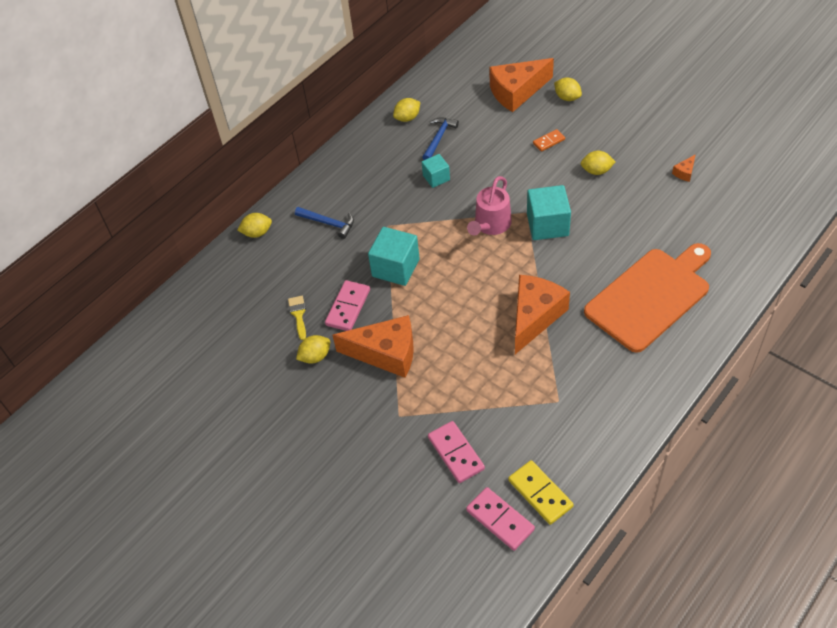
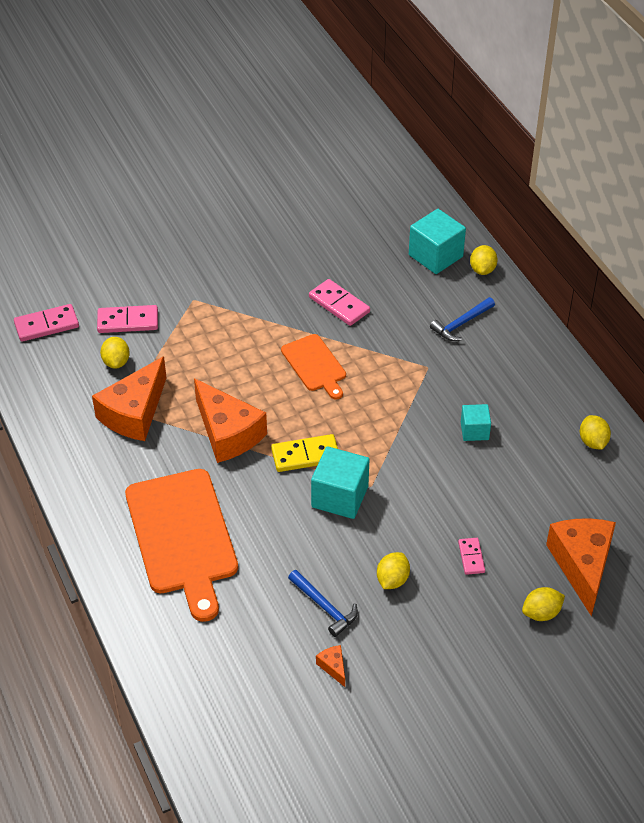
camera: 110 degrees right, 5 degrees down
yellow brush [288,296,306,340] -> none
yellow lemon [296,335,330,364] -> yellow lemon moved to [100,337,130,369]
orange cheese [333,315,414,378] -> orange cheese moved to [92,356,166,441]
turquoise cube [368,227,420,286] -> turquoise cube moved to [409,209,466,274]
blue hammer [422,117,459,160] -> blue hammer moved to [288,570,358,637]
pink watering can [467,176,512,235] -> none
yellow domino [508,460,574,525] -> yellow domino moved to [271,434,338,472]
orange domino [533,129,565,152] -> pink domino [458,538,485,575]
none -> orange cutting board [281,334,346,400]

